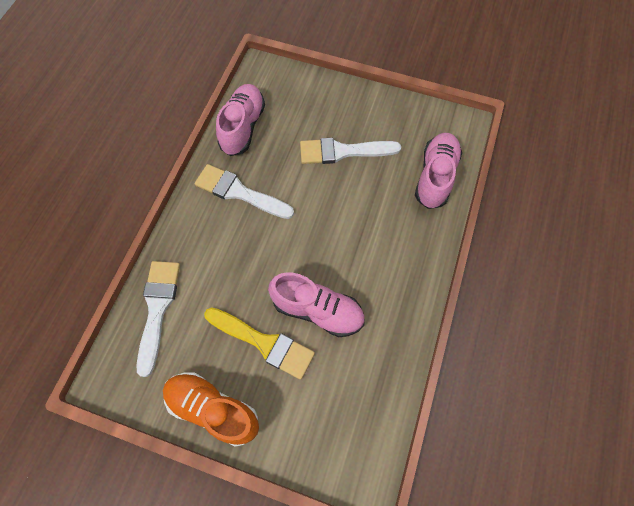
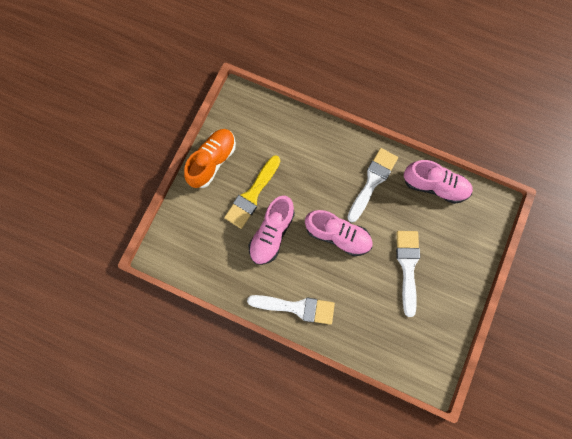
camera: 95 degrees right, 10 degrees up
white brush [137,261,180,377] -> white brush moved to [247,295,335,325]
pink shoe [415,133,462,209] -> pink shoe moved to [305,210,373,256]

